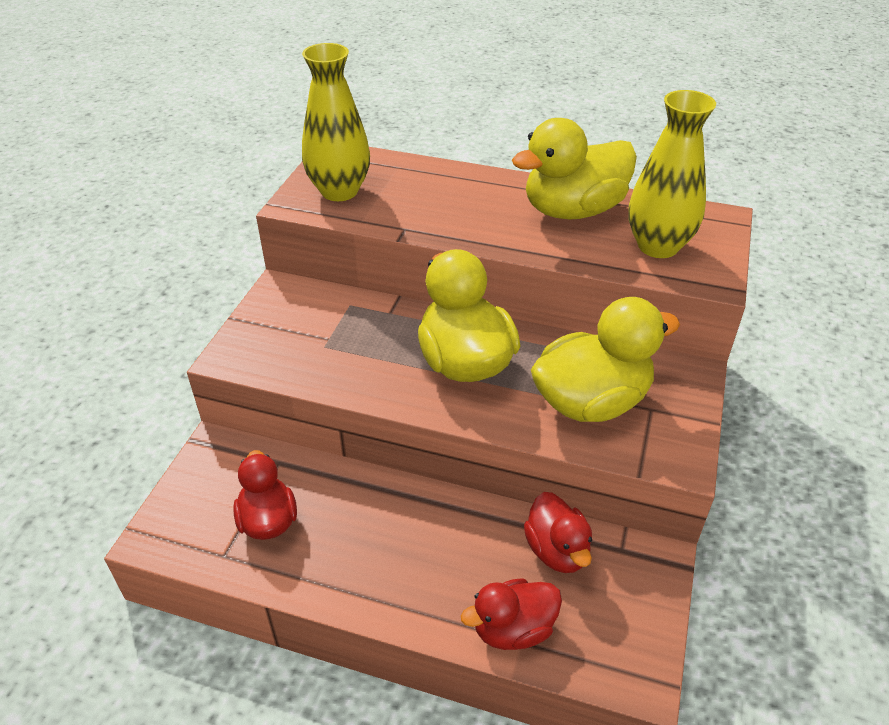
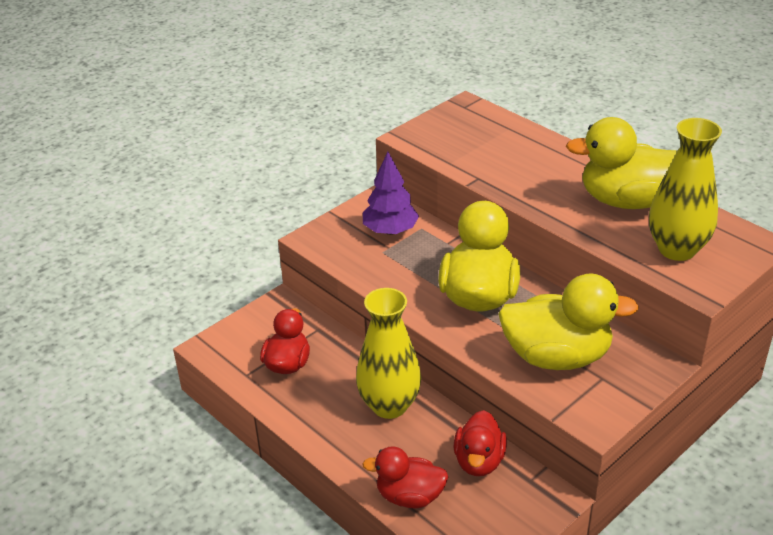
camera: 30 degrees right, 5 degrees down
yellow vase [302,43,370,201] -> yellow vase moved to [356,288,421,419]
none -> purple tree [363,152,419,235]

